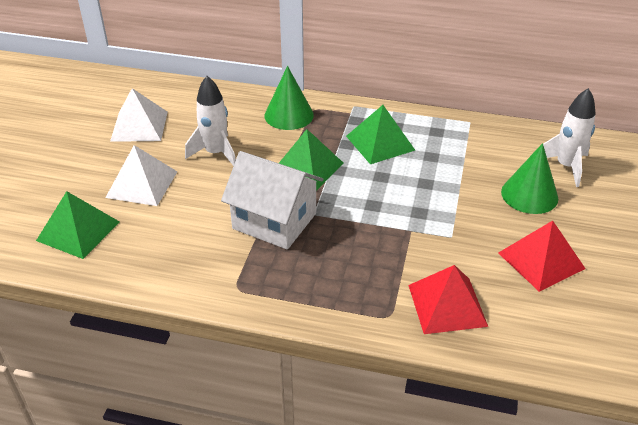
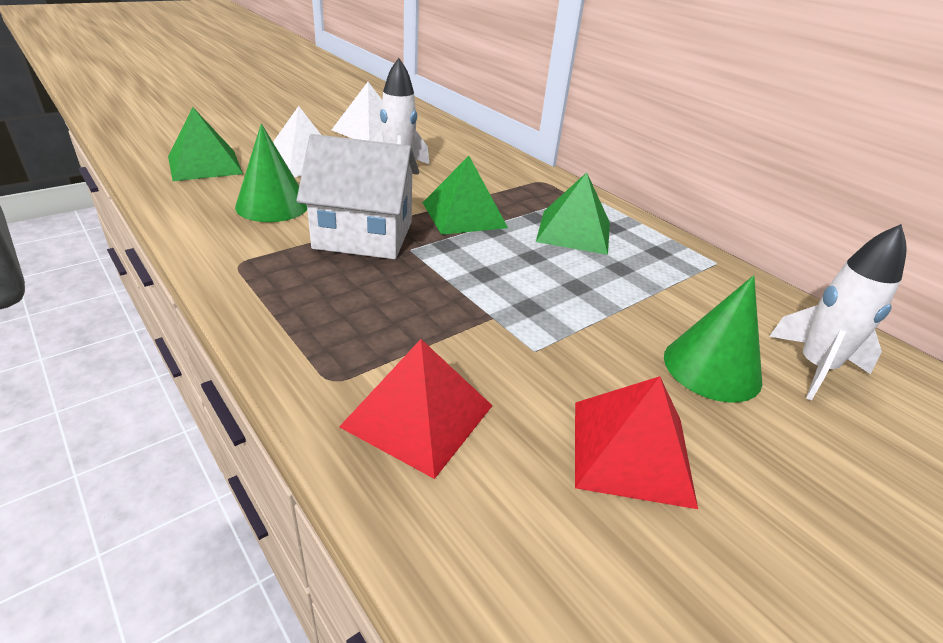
camera: 35 degrees right, 5 degrees down
white house [221,151,323,250] -> white house turned 60 degrees counterclockwise [296,134,419,259]
green cone [264,66,314,130] -> green cone moved to [235,124,307,222]

